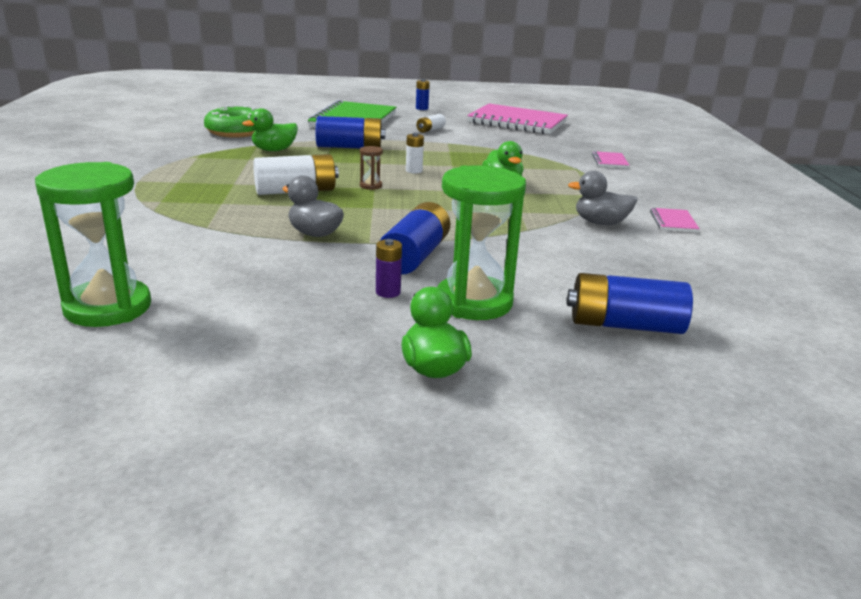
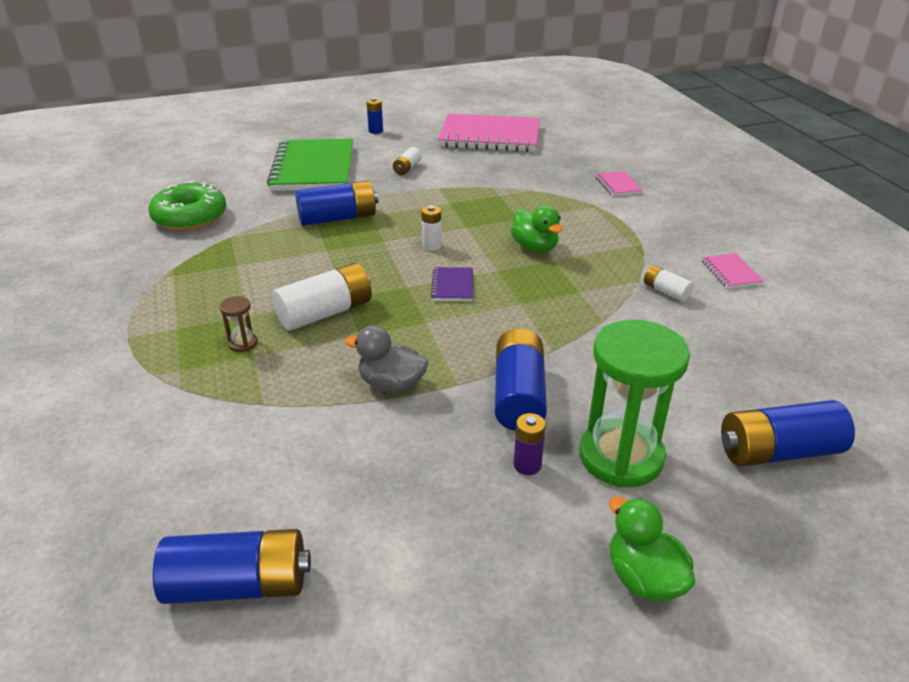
camera: 15 degrees left, 10 degrees up
green hourglass [35,162,151,327] -> blue battery [153,529,311,604]
green duck [242,108,298,151] -> none
brown hourglass [360,146,383,190] -> brown hourglass moved to [220,296,258,352]
grey duck [568,171,637,225] -> white battery [644,265,694,302]
none -> purple notebook [431,267,473,301]

